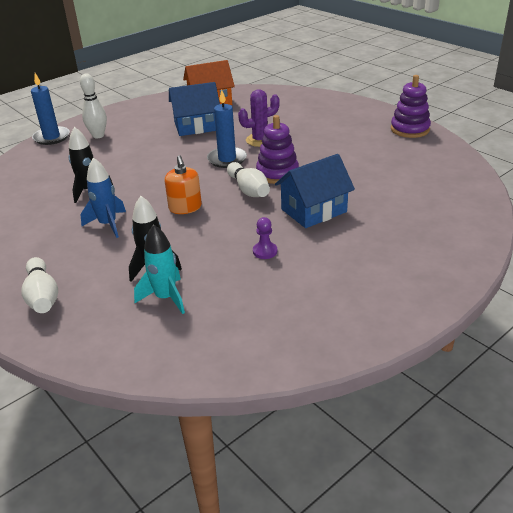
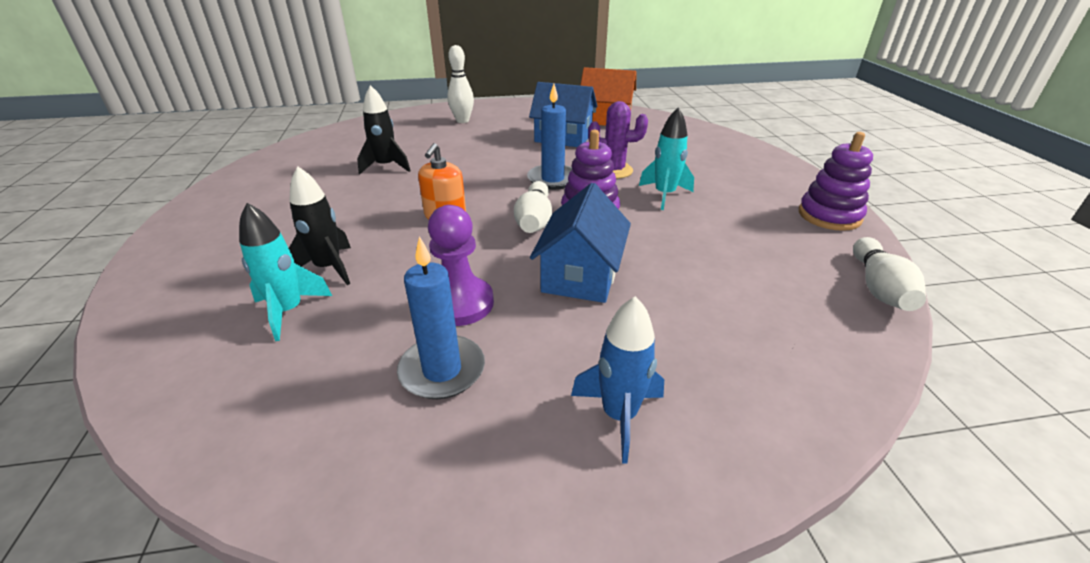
camera: 30 degrees right, 0 degrees up
white bowling pin [21,257,58,313] -> white bowling pin moved to [853,237,926,311]
blue candle [31,73,70,145] -> blue candle moved to [397,236,485,399]
blue rocket [80,157,126,238] -> blue rocket moved to [571,296,664,464]
purple pawn [253,217,277,259] -> purple pawn [428,205,494,326], size x1.85
blue house [275,154,355,228] -> blue house turned 75 degrees counterclockwise [530,183,631,303]
none -> turquoise rocket [639,108,694,210]

